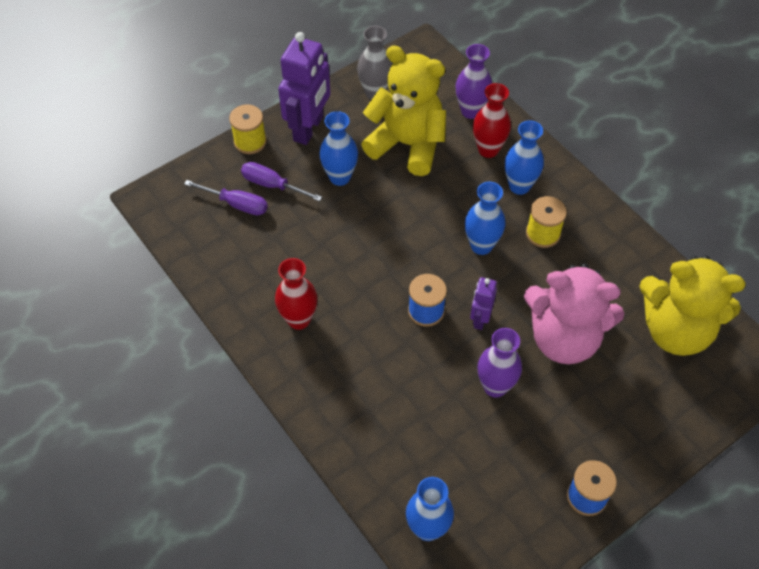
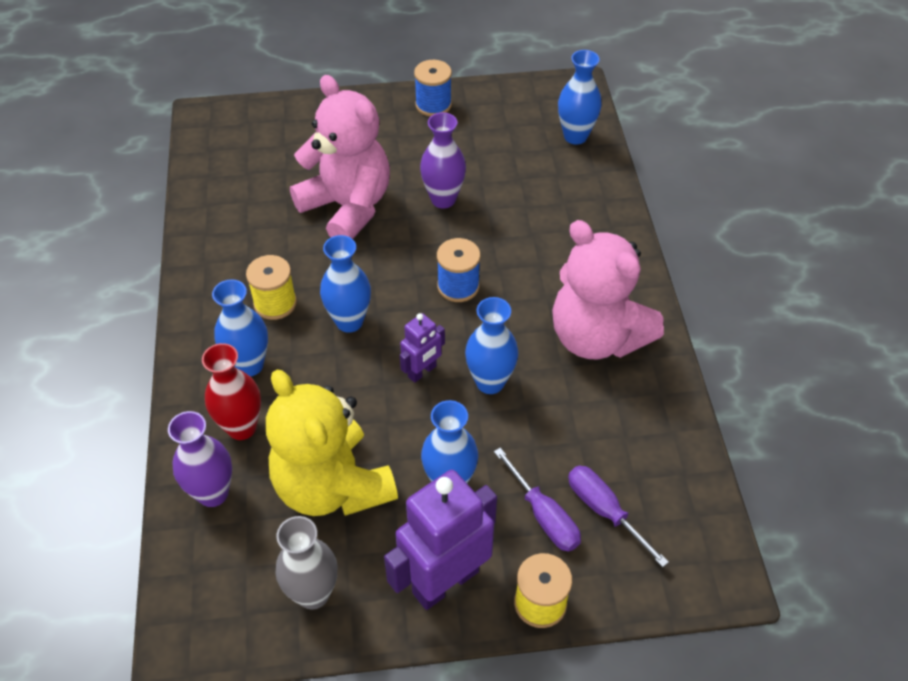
camera: 150 degrees left, 5 degrees down
red vase [275,258,317,330] -> pink teddy bear [552,220,664,359]
purple robot [470,277,497,330] -> purple robot moved to [400,313,445,383]
yellow teddy bear [639,255,746,356] -> none
none -> blue vase [465,297,518,394]

